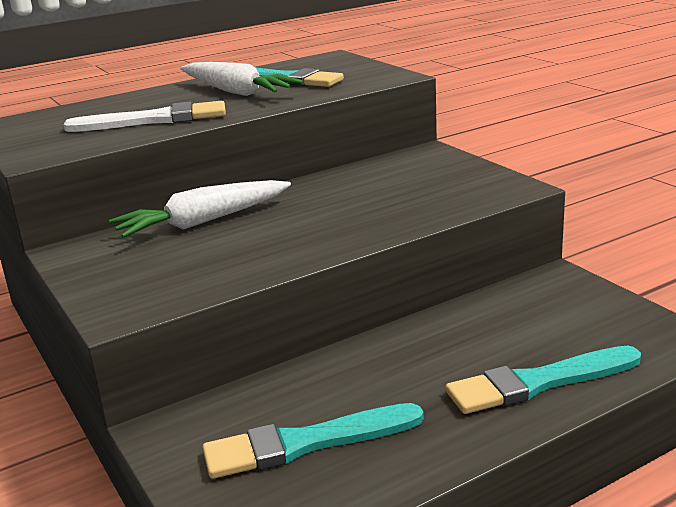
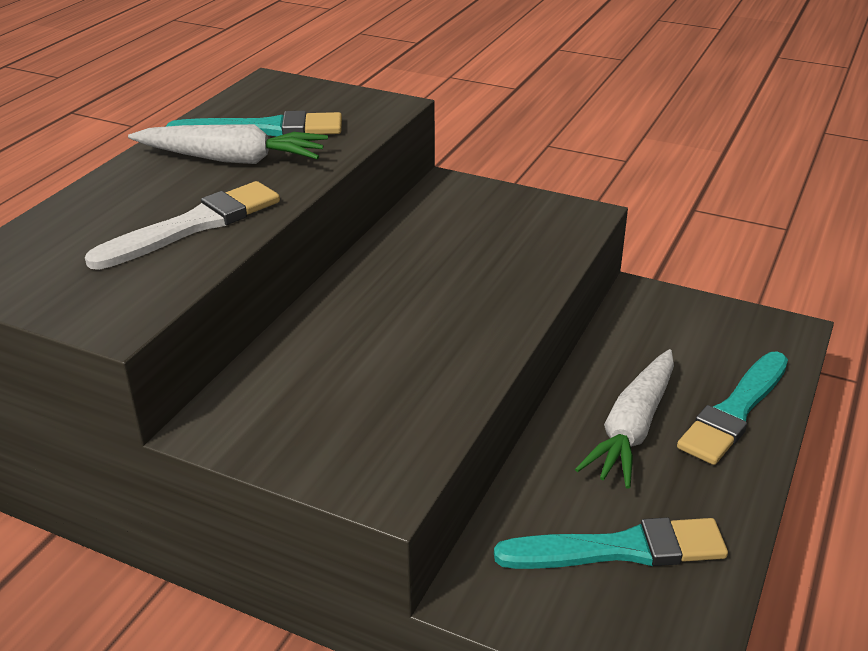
camera: 35 degrees left, 10 degrees up
white carrot [109,180,291,238] -> white carrot moved to [575,349,674,489]
turquoise brush [202,403,424,479] -> turquoise brush turned 135 degrees counterclockwise [494,517,728,569]

